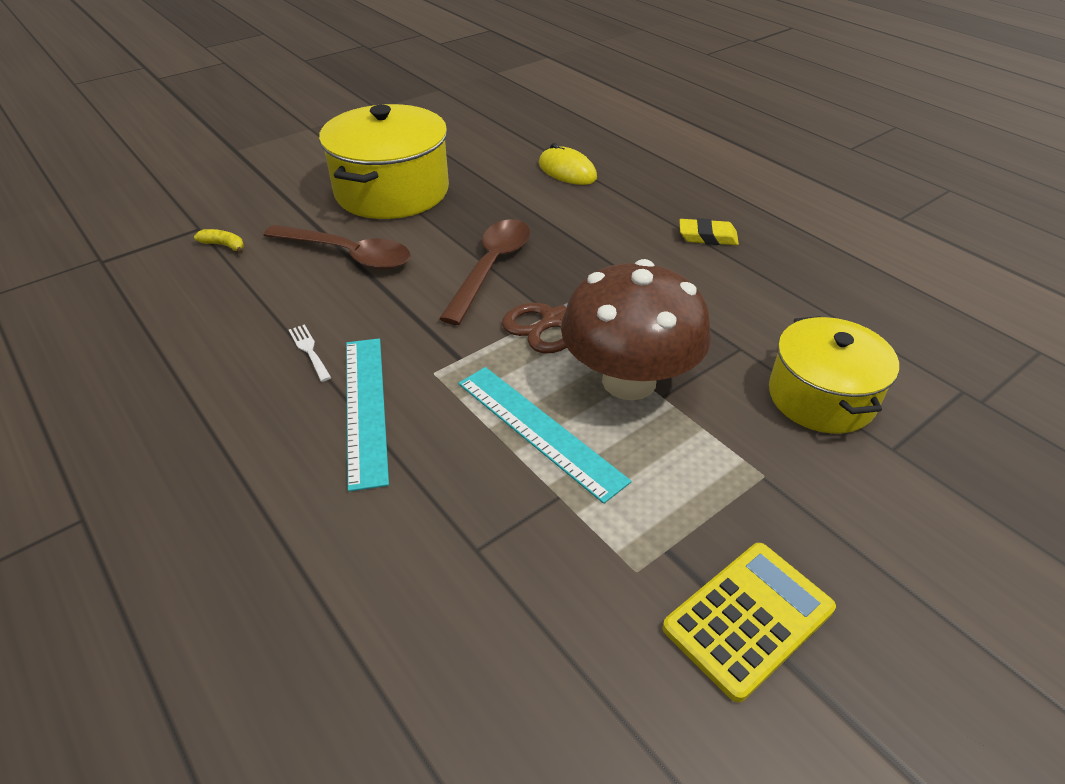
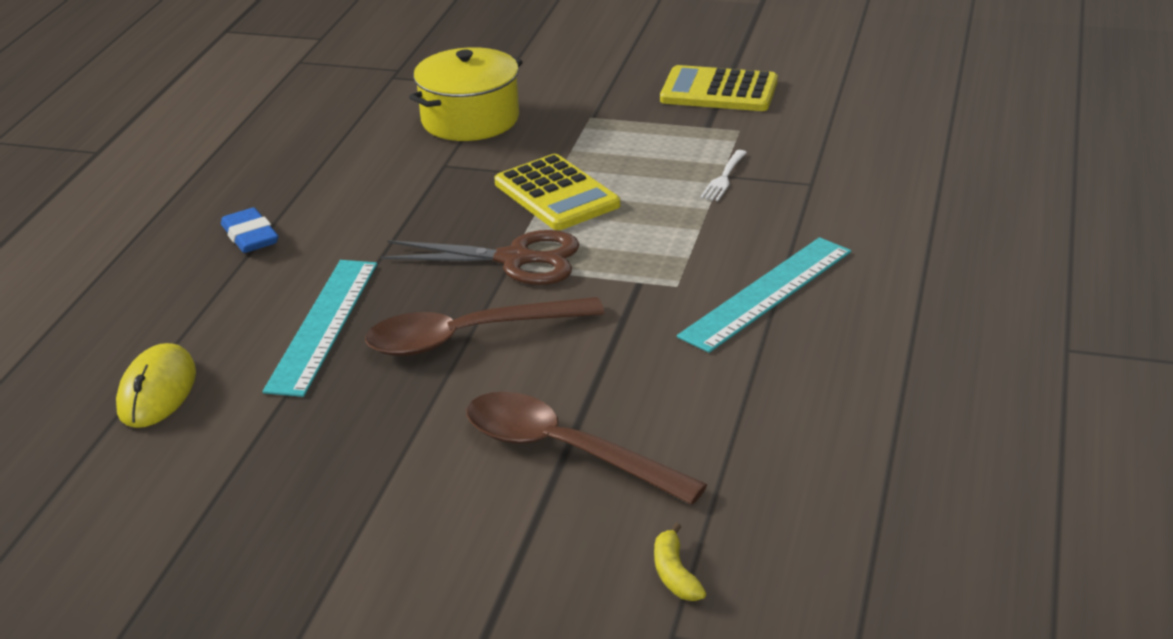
camera: 125 degrees left, 10 degrees down
brown spoon [264,225,411,270] -> brown spoon turned 45 degrees counterclockwise [467,392,707,505]
white fork [289,324,331,382] -> white fork moved to [700,150,747,201]
yellow pot [319,104,449,219] -> none
turquoise ruler [458,367,632,504] -> turquoise ruler moved to [263,260,377,397]
brown mushroom [561,259,711,400] -> yellow calculator [495,154,620,230]
yellow eraser [679,218,739,245] -> blue eraser [221,208,278,253]

